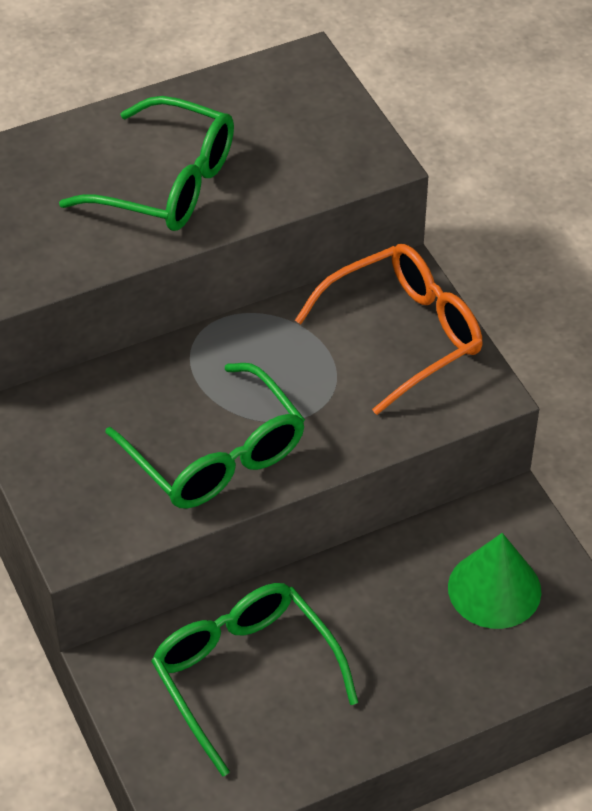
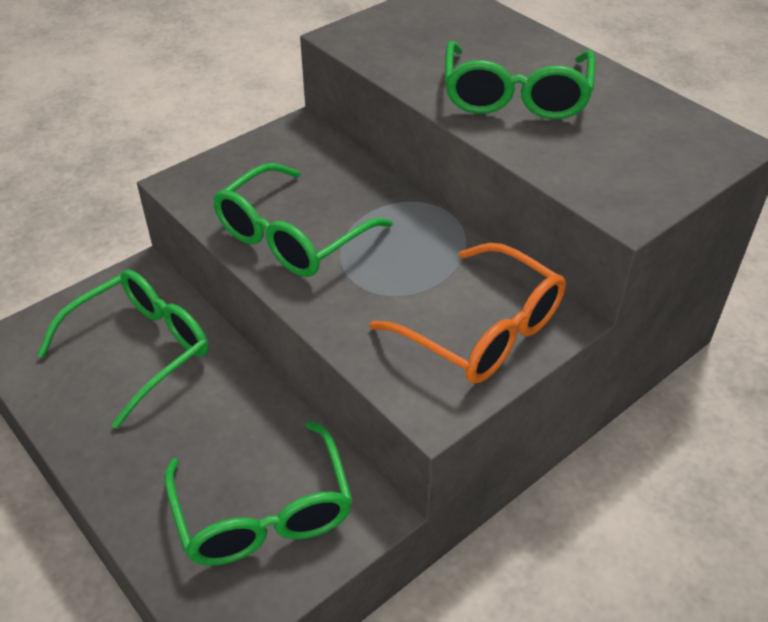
camera: 75 degrees right, 5 degrees down
green cone [448,533,541,629] -> green glasses [165,421,353,566]

